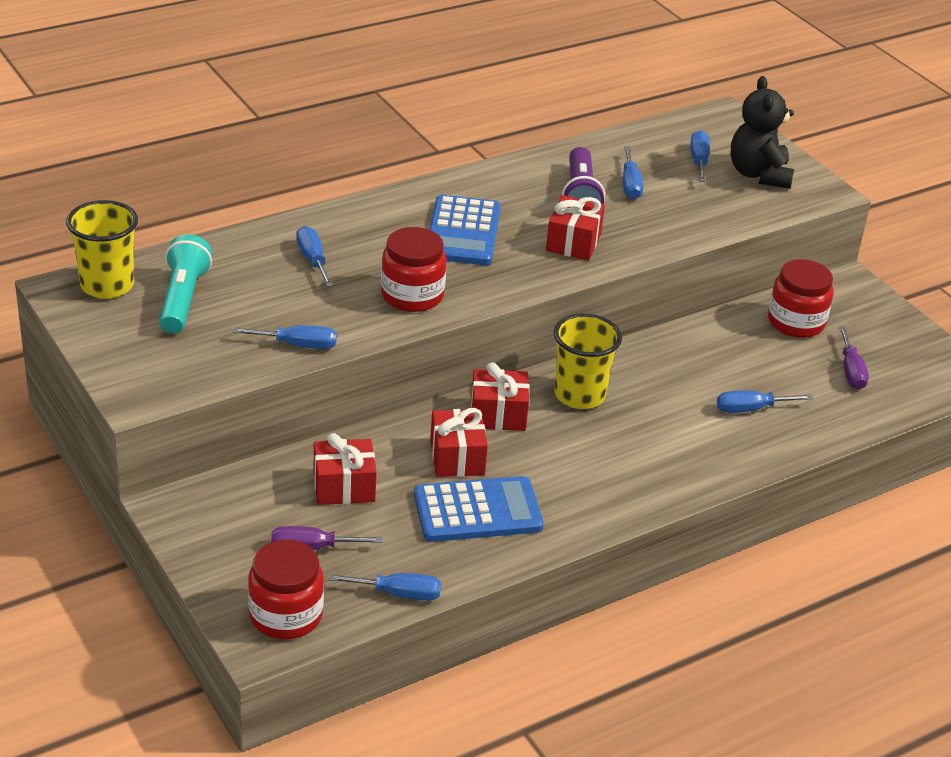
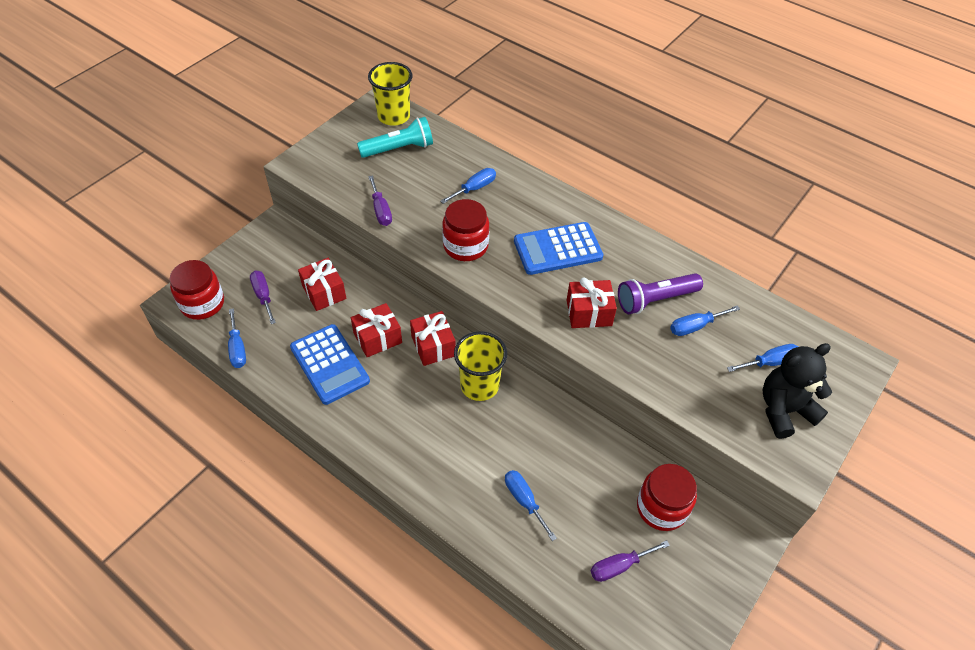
camera: 70 degrees right, 15 degrees up
blue screwdriver [232,325,337,349] -> purple screwdriver [368,175,392,226]

